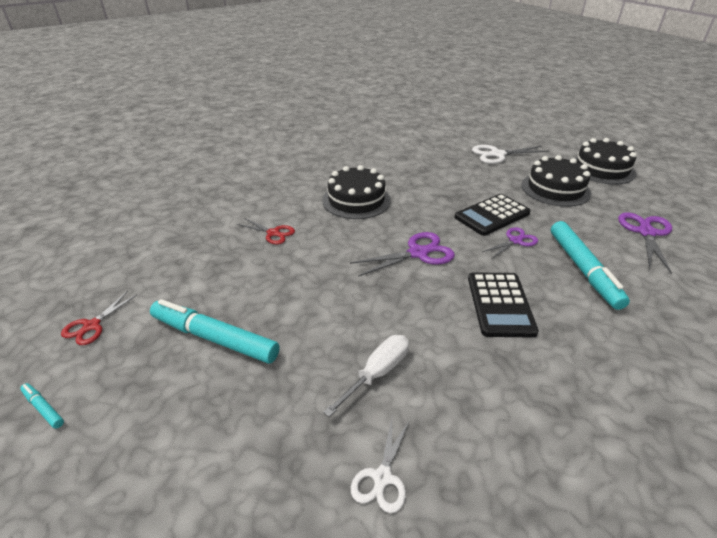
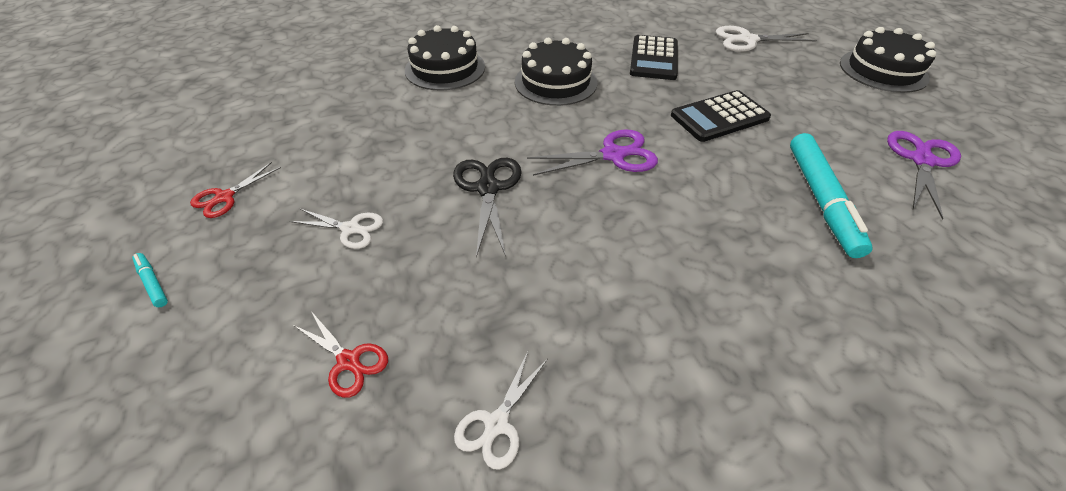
camera: 10 degrees right, 10 degrees up
turquoise marker [150,299,280,364] -> white scissors [290,208,383,249]
red scissors [237,218,295,244] -> red scissors moved to [293,311,388,398]
white screwdriver [323,335,409,417] -> none
black calculator [468,272,539,338] -> black calculator moved to [630,35,678,80]
purple scissors [482,227,538,259] -> none
black cake [522,155,591,207] -> black cake moved to [405,25,485,90]
none -> black scissors [453,158,522,257]

